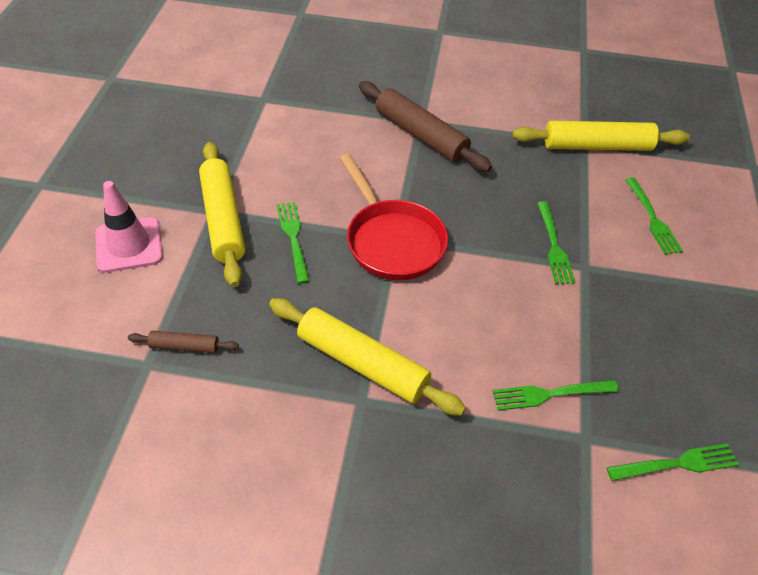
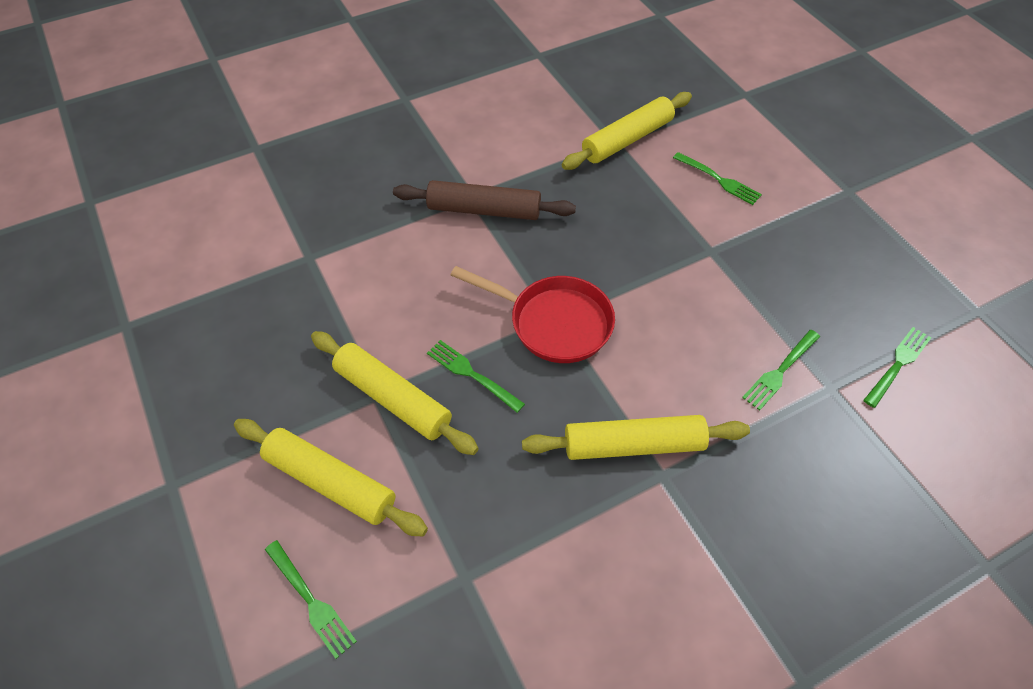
camera: 35 degrees left, 5 degrees up
pink traffic cone [95,181,163,273] -> yellow rolling pin [234,419,428,536]
brown rolling pin [128,331,239,353] -> none
green fork [537,202,575,284] -> green fork moved to [265,540,357,659]

